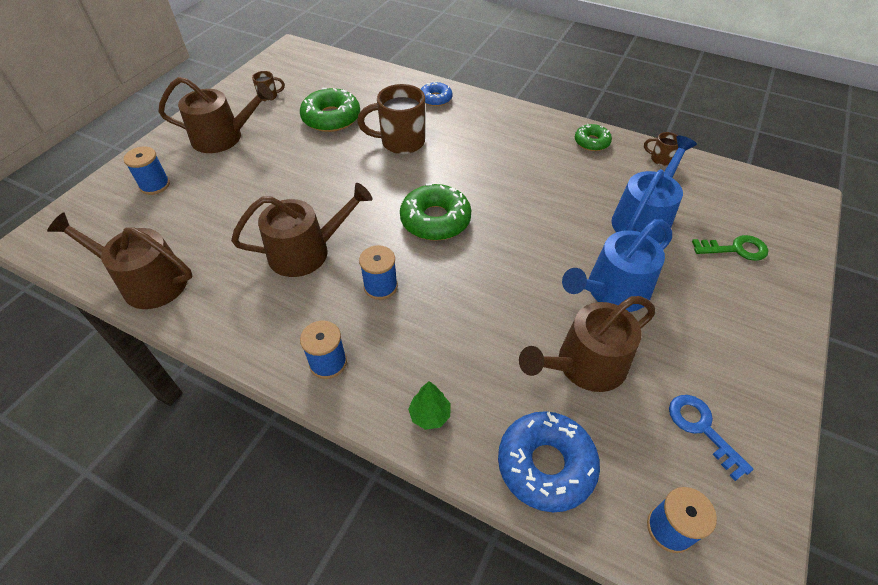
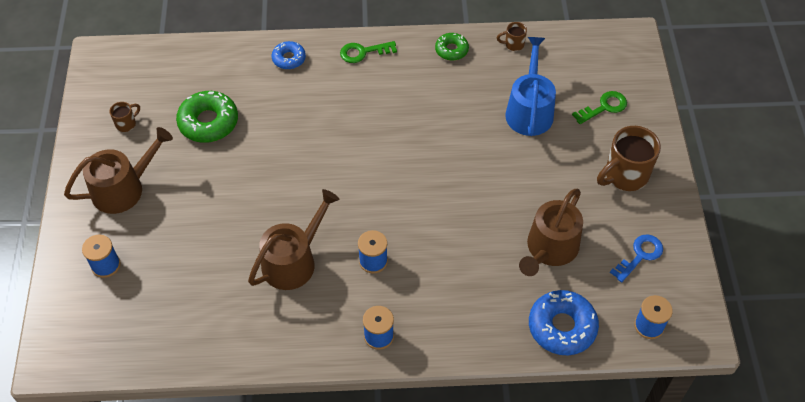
camera: 30 degrees left, 5 degrees up
brown watering can [47,212,192,309] -> none
brown mug [357,84,425,154] -> brown mug moved to [597,126,661,191]
green donut [400,184,471,241] -> none
green tree [408,381,451,430] -> none
blue watering can [562,219,672,312] -> none
blue key [669,395,753,481] -> blue key turned 105 degrees clockwise [610,234,663,282]
none -> green key [340,41,397,63]

